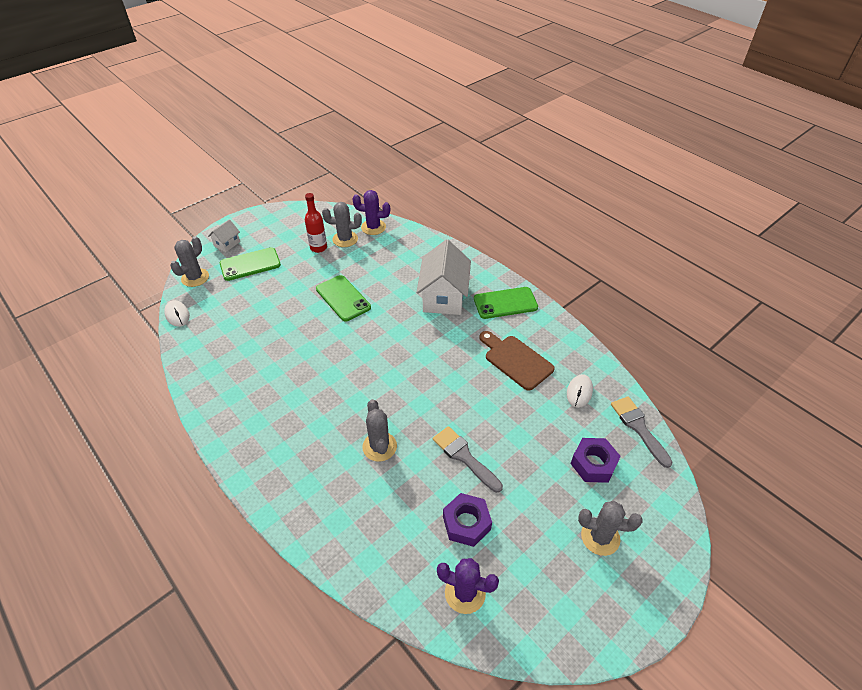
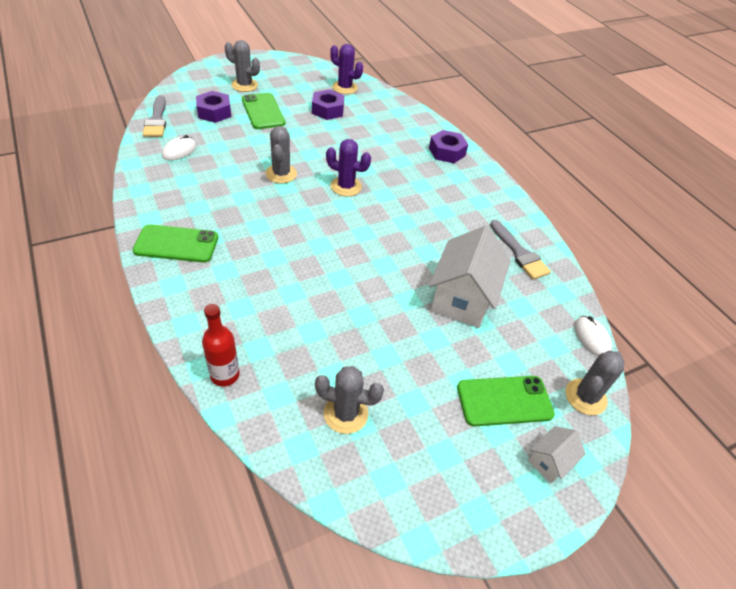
camera: 170 degrees left, 0 degrees up
red bottle [305,193,327,253] -> red bottle moved to [202,304,240,387]
green phone [316,275,371,321] -> green phone moved to [242,93,285,129]
purple cactus [353,190,390,235] -> purple cactus moved to [326,139,371,196]
grey cactus [362,399,397,462] -> grey cactus moved to [266,126,297,183]
white house [416,240,471,315] -> white house moved to [429,225,511,328]
grey brush [433,426,503,493] -> grey brush moved to [490,220,551,280]
brown cutting board [479,331,555,391] -> none
none -> purple nut [429,130,468,163]

